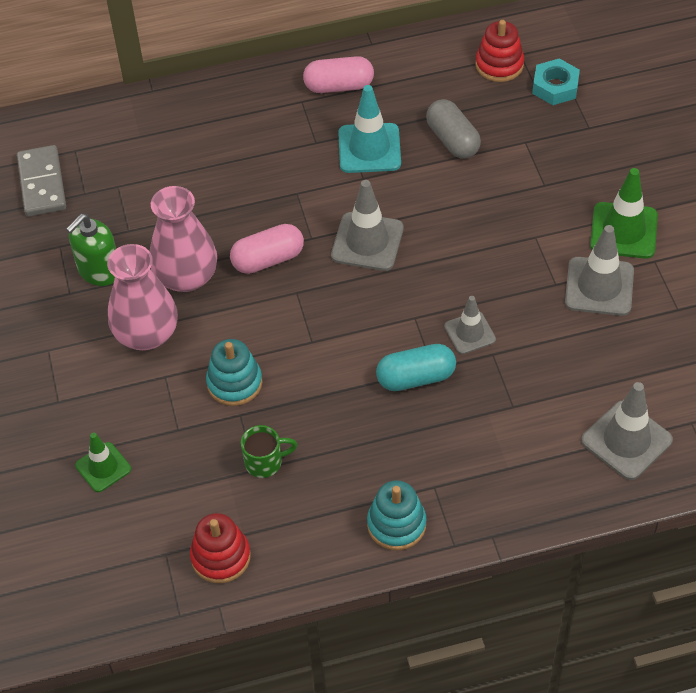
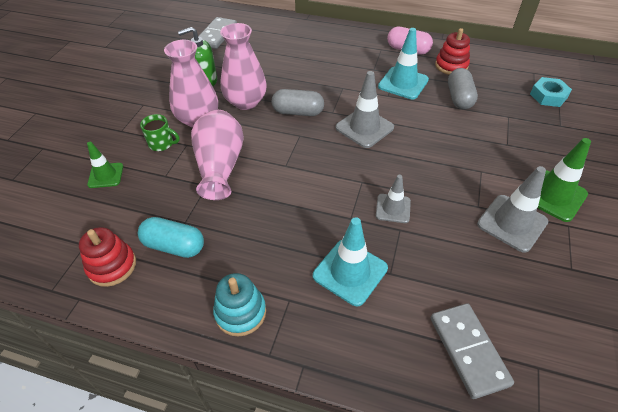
camera: 30 degrees right, 5 degrees down
turquoise stacking toy [206,339,262,406] -> pink vase [191,110,244,200]
pink capsule [230,224,304,274] -> grey capsule [272,89,324,116]
green mug [241,425,297,478] -> green mug moved to [140,114,180,151]
turquoise capsule [376,344,456,391] -> turquoise capsule moved to [138,217,204,258]
red stacking toy [475,20,524,82] -> red stacking toy moved to [435,28,470,75]
grey traffic cone [581,382,673,480] -> grey domino [431,303,514,399]
none -> turquoise traffic cone [313,217,388,306]

